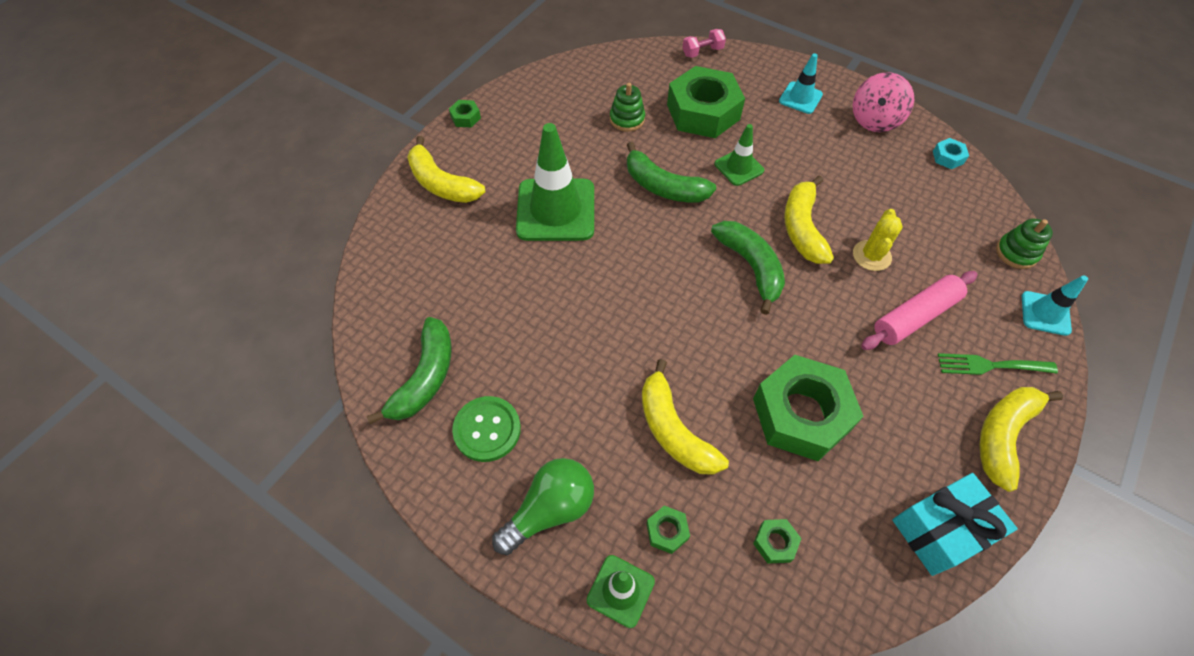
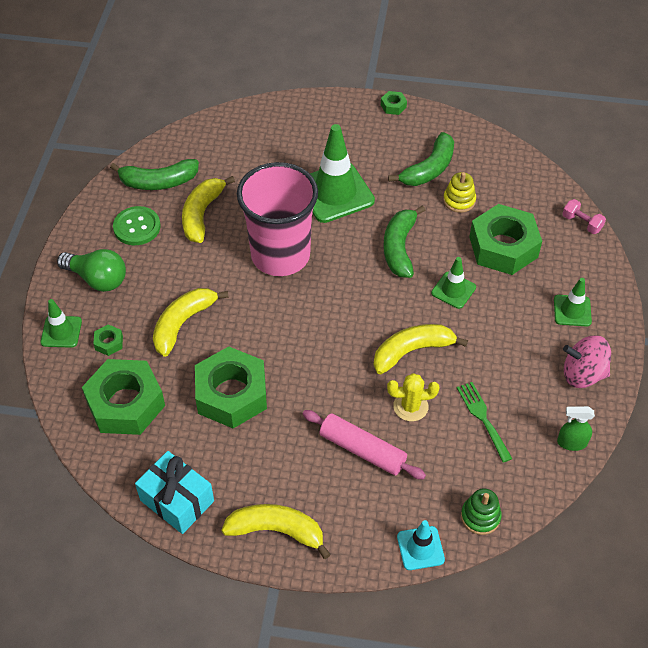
camera: 65 degrees right, 5 degrees down
yellow banana [407,136,486,203] -> yellow banana moved to [182,176,235,243]
green stacking toy [610,83,645,132] -> yellow stacking toy [443,172,476,213]
green banana [711,221,785,315] -> green banana moved to [388,132,454,186]
green nut [753,519,802,564] -> green nut [82,359,165,435], size x2.47
turquoise traffic cone [779,53,823,114] -> green traffic cone [554,278,592,327]
turquoise nut [933,138,969,169] -> green spray bottle [557,406,595,451]
green fork [937,353,1058,375] -> green fork moved to [457,382,513,463]
none -> pink cup [237,162,318,276]

